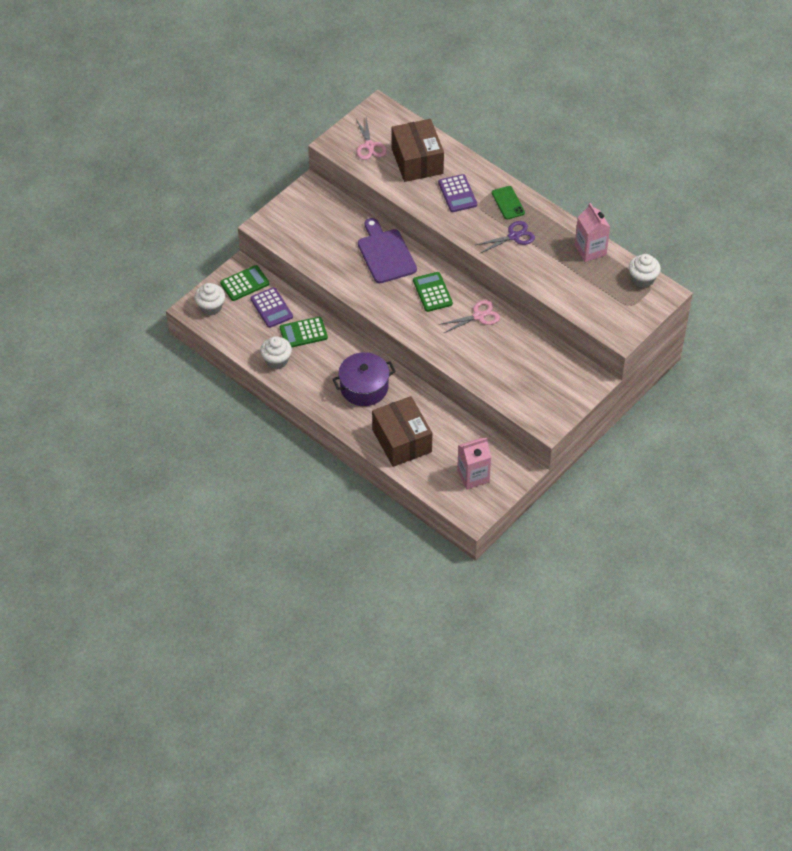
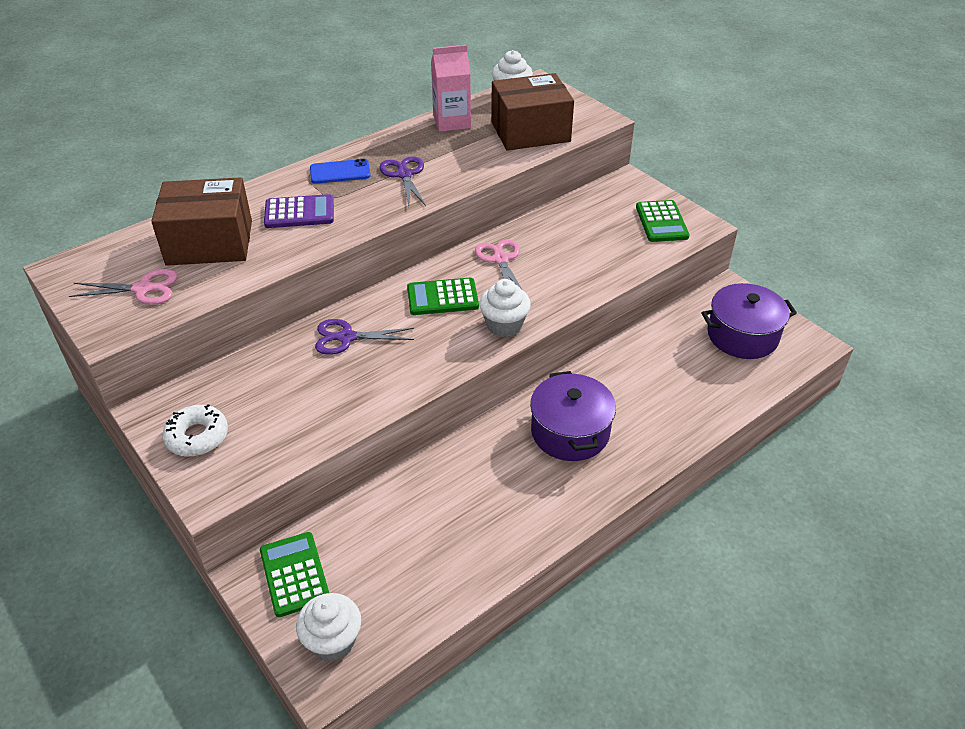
camera: 80 degrees left, 10 degrees down
purple calculator [250,287,293,328] -> none
white cupcake [260,336,292,369] -> white cupcake moved to [479,279,531,337]
green calculator [280,317,328,347] -> green calculator moved to [636,200,690,242]
purple cutting board [358,218,417,283] -> purple scissors [315,319,414,355]
brown box [372,396,432,467] -> brown box moved to [491,73,574,151]
pink carton [457,438,491,489] -> purple pot [701,283,797,359]
green phone [492,186,525,220] -> blue phone [310,159,371,184]
none -> white donut [162,404,228,457]

